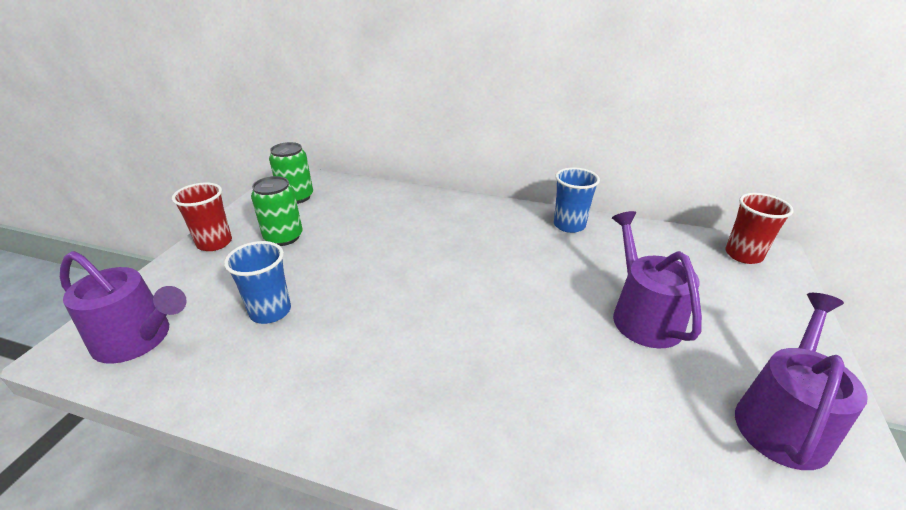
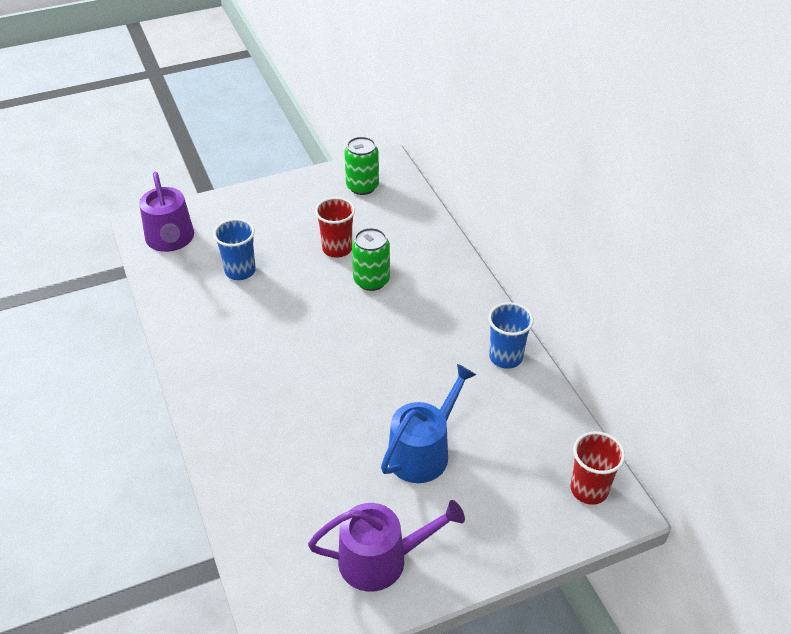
camera: 50 degrees right, 10 degrees up
red cup [172,183,232,251] -> red cup moved to [315,197,355,258]
green can [251,176,303,246] -> green can moved to [352,228,390,291]
purple watering can [612,211,702,348] -> blue watering can [381,364,476,483]

